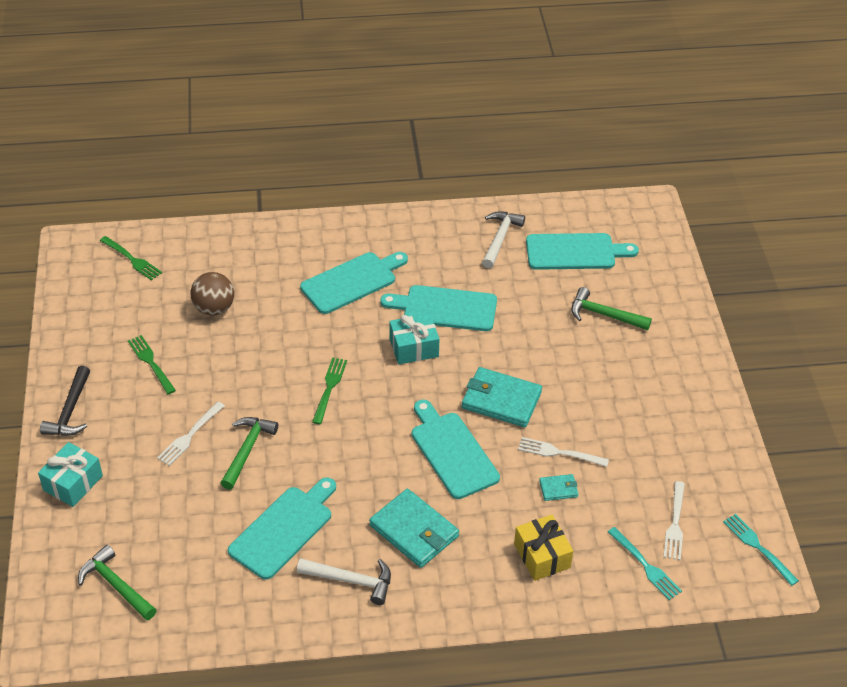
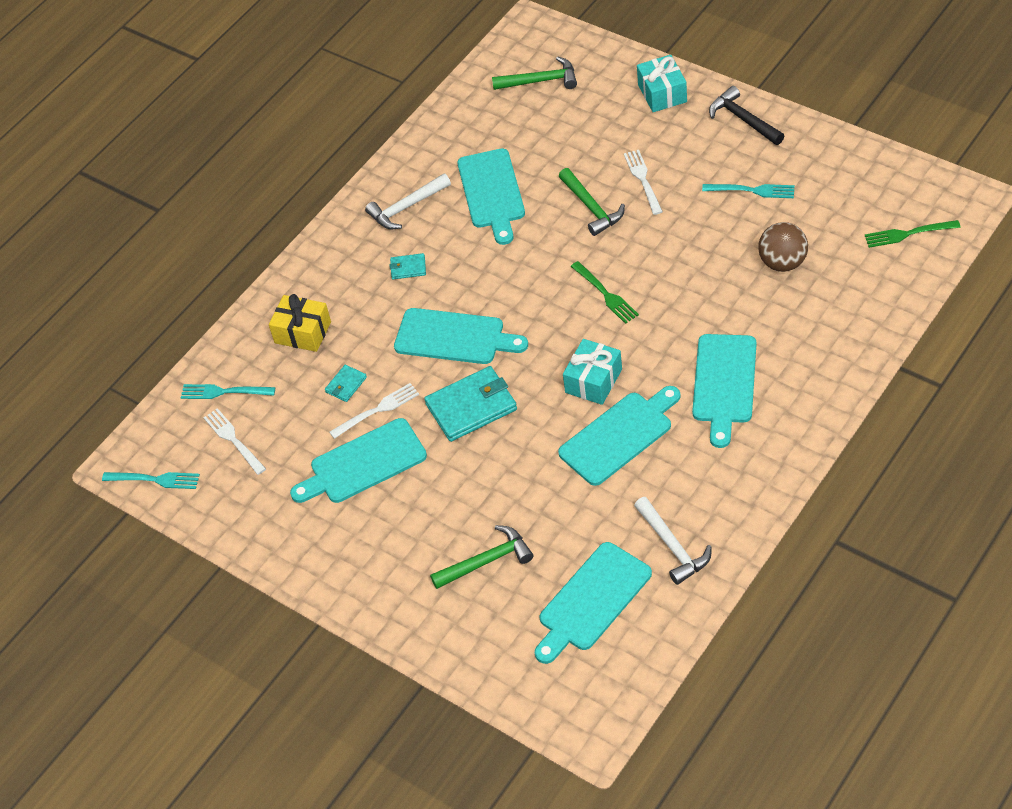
camera: 140 degrees right, 5 degrees up
green fork [128,335,176,394] -> turquoise fork [702,184,795,198]
turquoise wallet [369,489,459,568] -> turquoise wallet [389,253,426,279], size x0.48
none -> turquoise cutting board [290,418,427,503]

